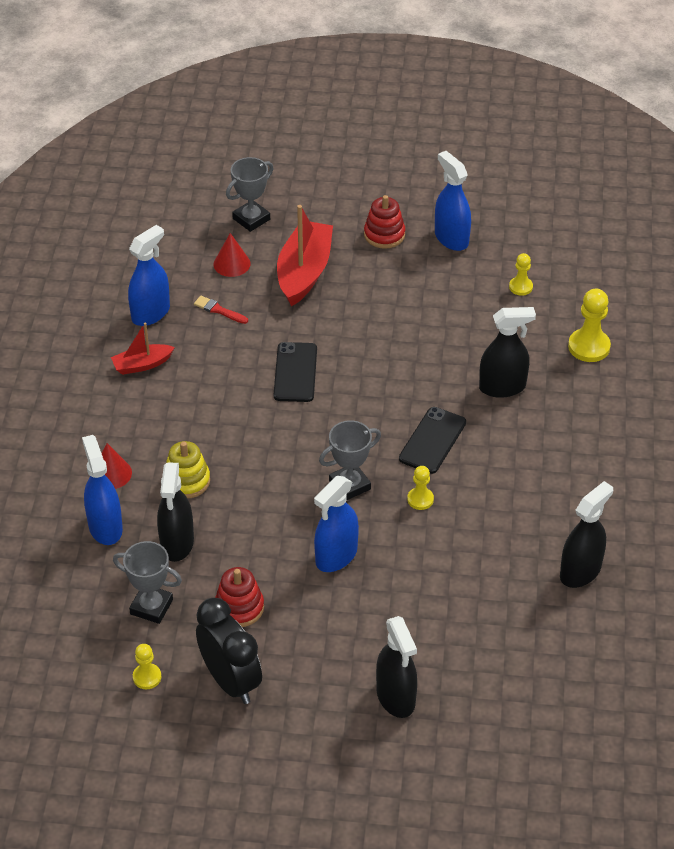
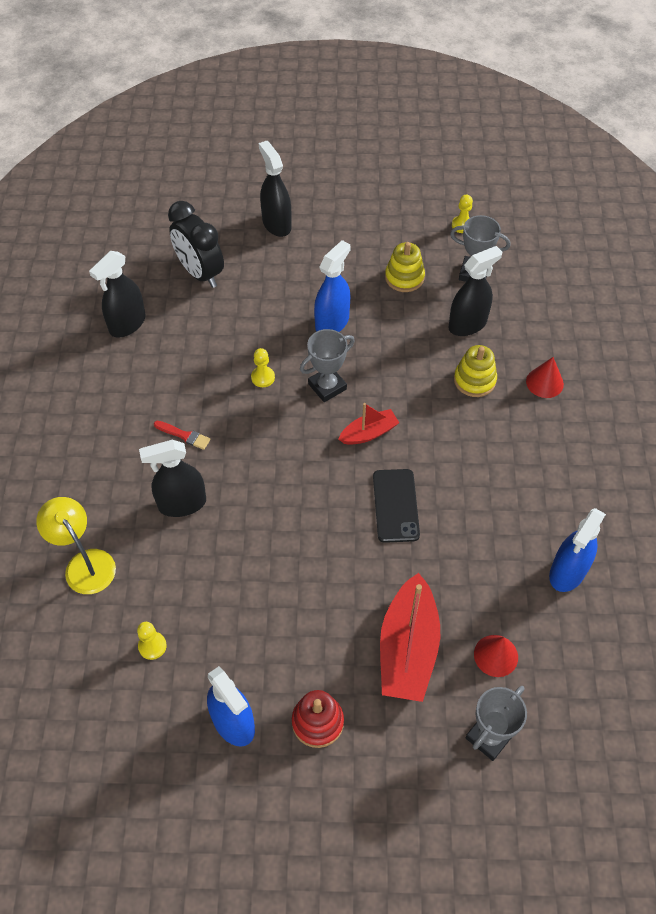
camera: 175 degrees right, 10 degrees up
blue spray bottle [82,435,123,545] -> none
red boat [111,322,175,375] -> red boat moved to [339,403,399,445]
black spray bottle [157,462,194,562] -> black spray bottle turned 60 degrees clockwise [449,246,502,336]
red brush [194,296,248,324] -> red brush moved to [154,421,211,450]
black clock [196,598,262,704] -> black clock moved to [168,201,224,288]
red stacking toy [215,567,264,627] -> yellow stacking toy [385,242,425,292]
black phone [399,407,466,474] -> none
yellow pawn [568,289,611,362] -> yellow lamp [36,497,116,594]

